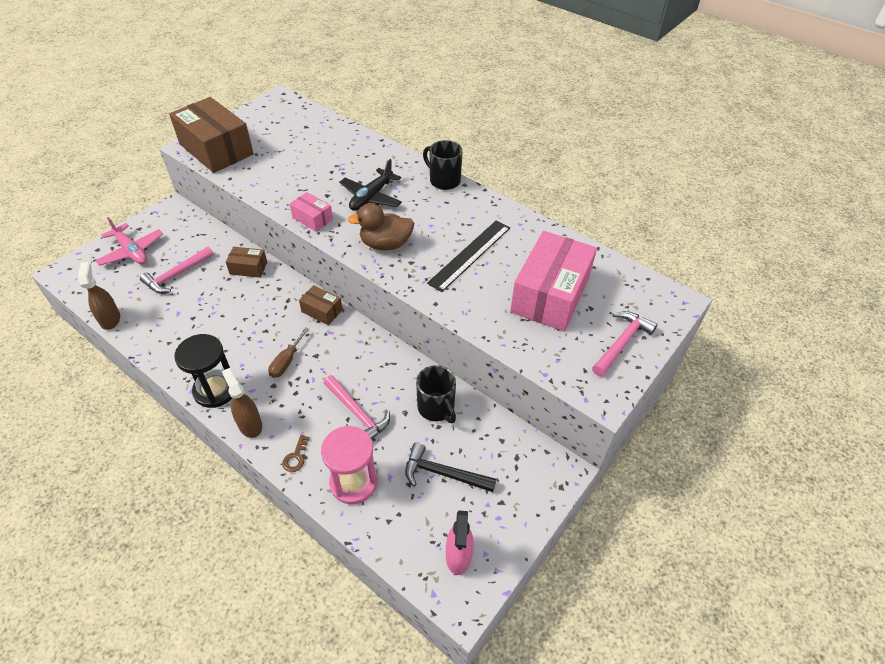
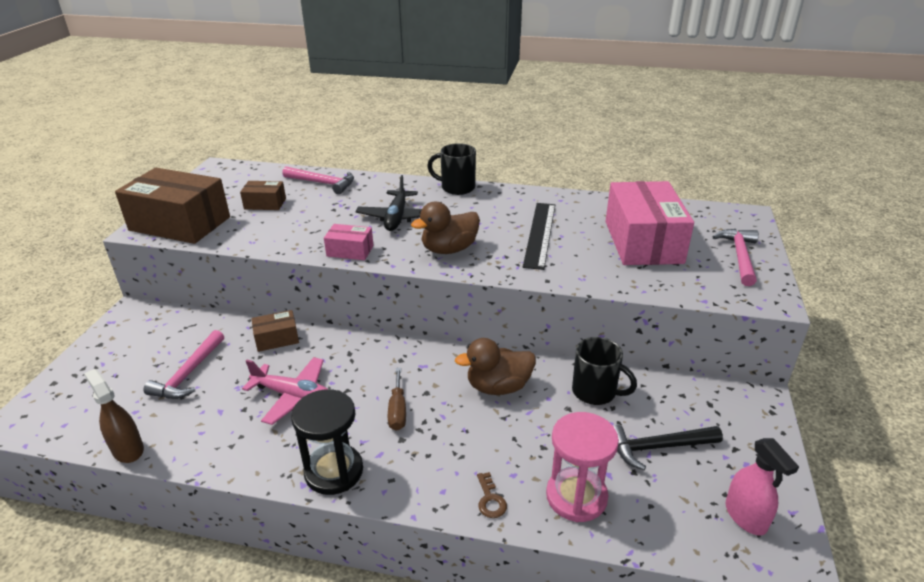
camera: 25 degrees left, 15 degrees down
pink plane [95,217,163,266] -> pink plane moved to [242,357,327,425]
brown spray bottle [222,368,262,438] -> none
brown box [299,285,343,325] -> brown box moved to [240,181,286,210]
pink hammer [324,375,390,439] -> pink hammer moved to [283,166,354,194]
none -> brown duck [455,338,536,395]

